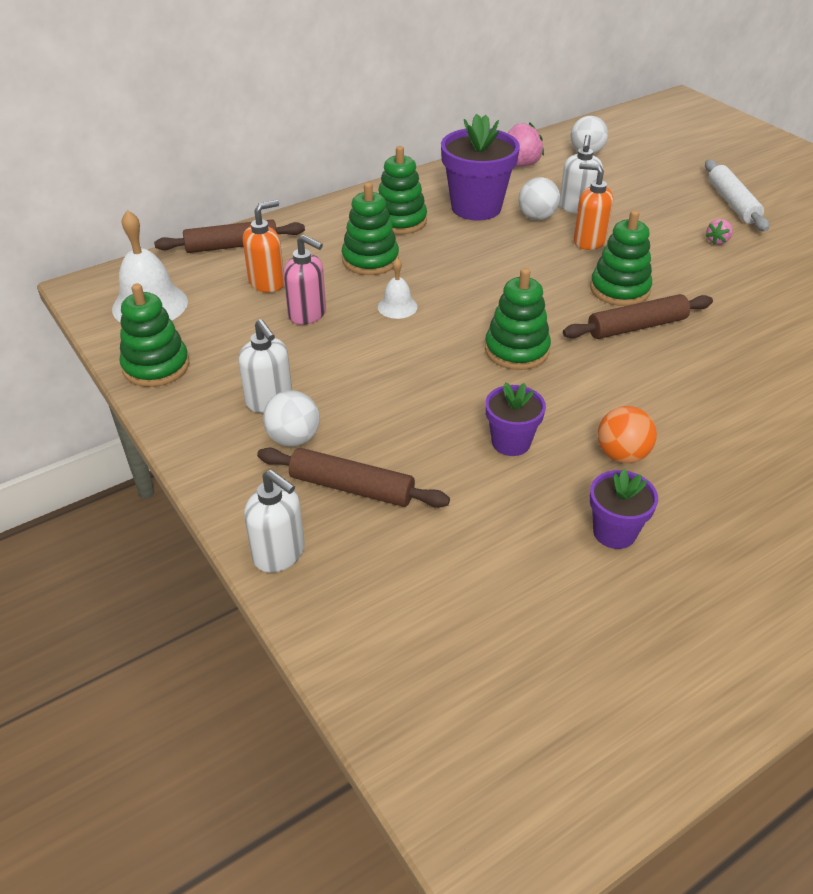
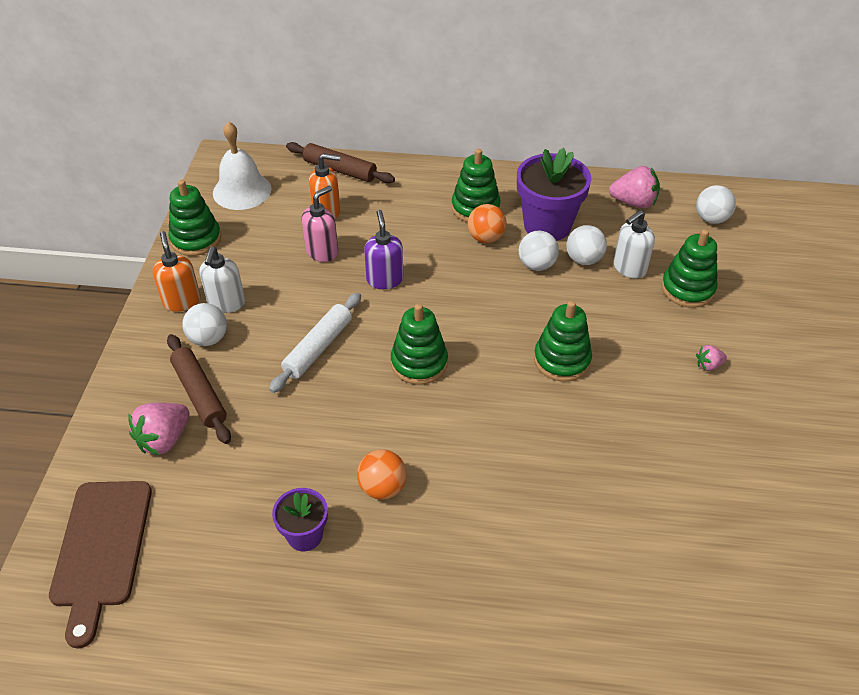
camera: 40 degrees right, 5 degrees up
white soap dispenser [244,470,305,573] -> none
pink soap dispenser [283,235,326,325] -> pink soap dispenser turned 120 degrees counterclockwise [302,186,338,262]
green stacking toy [342,182,399,275] -> green stacking toy moved to [661,229,717,308]
white bell [378,258,418,319] -> purple soap dispenser [364,210,404,289]
purple flower pot [485,382,546,456] -> none
brown rolling pin [563,294,713,339] -> none
orange soap dispenser [574,163,613,250] -> orange soap dispenser moved to [153,231,200,312]
white rolling pin [705,160,769,231] -> white rolling pin moved to [269,293,361,393]
none -> brown cutting board [49,481,152,648]
none -> pink strawberry [128,403,189,456]
none -> orange ball [468,204,506,243]
none -> white ball [519,231,559,271]

